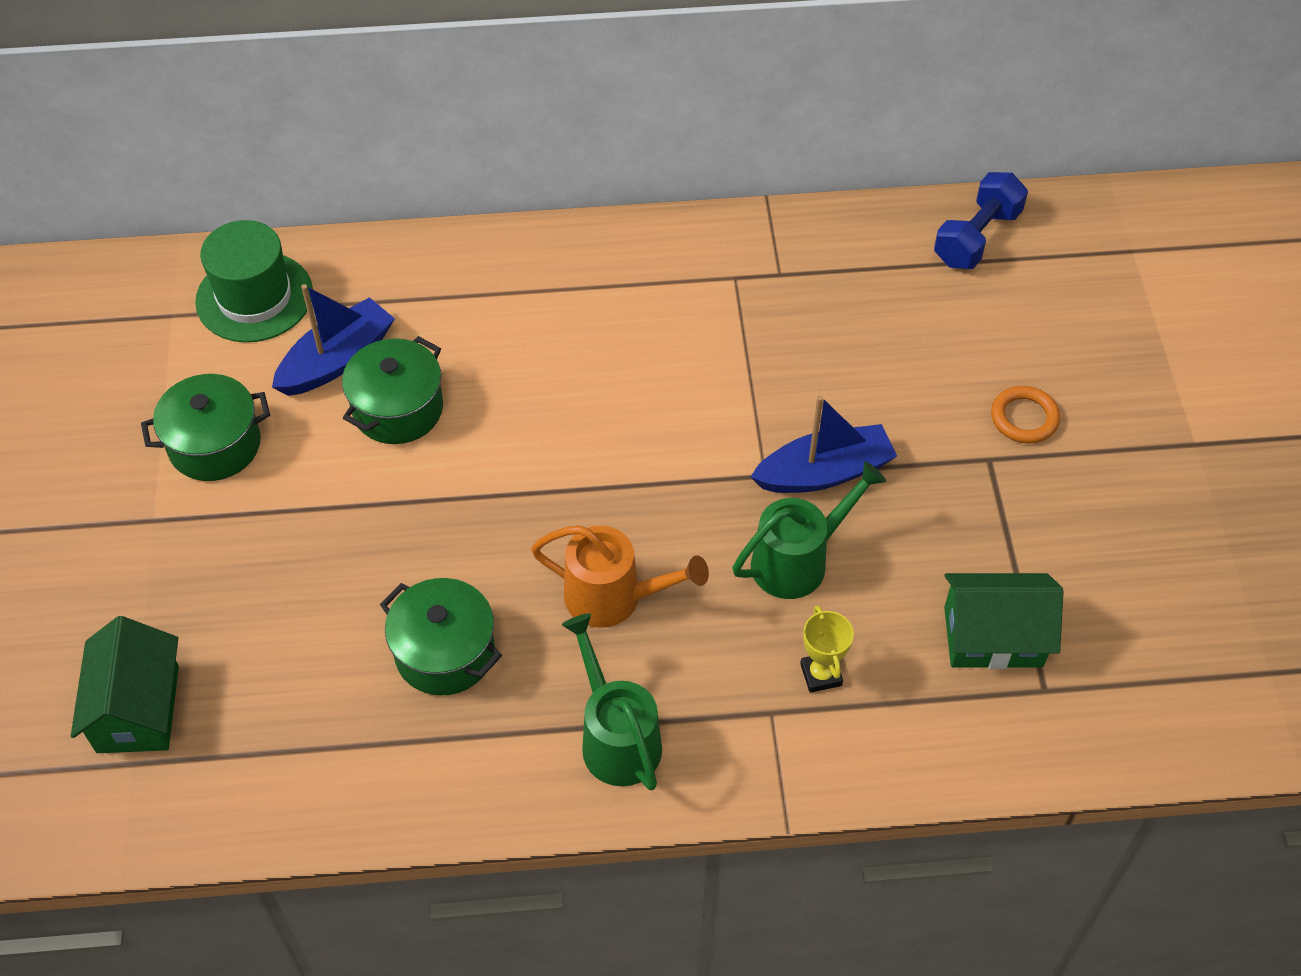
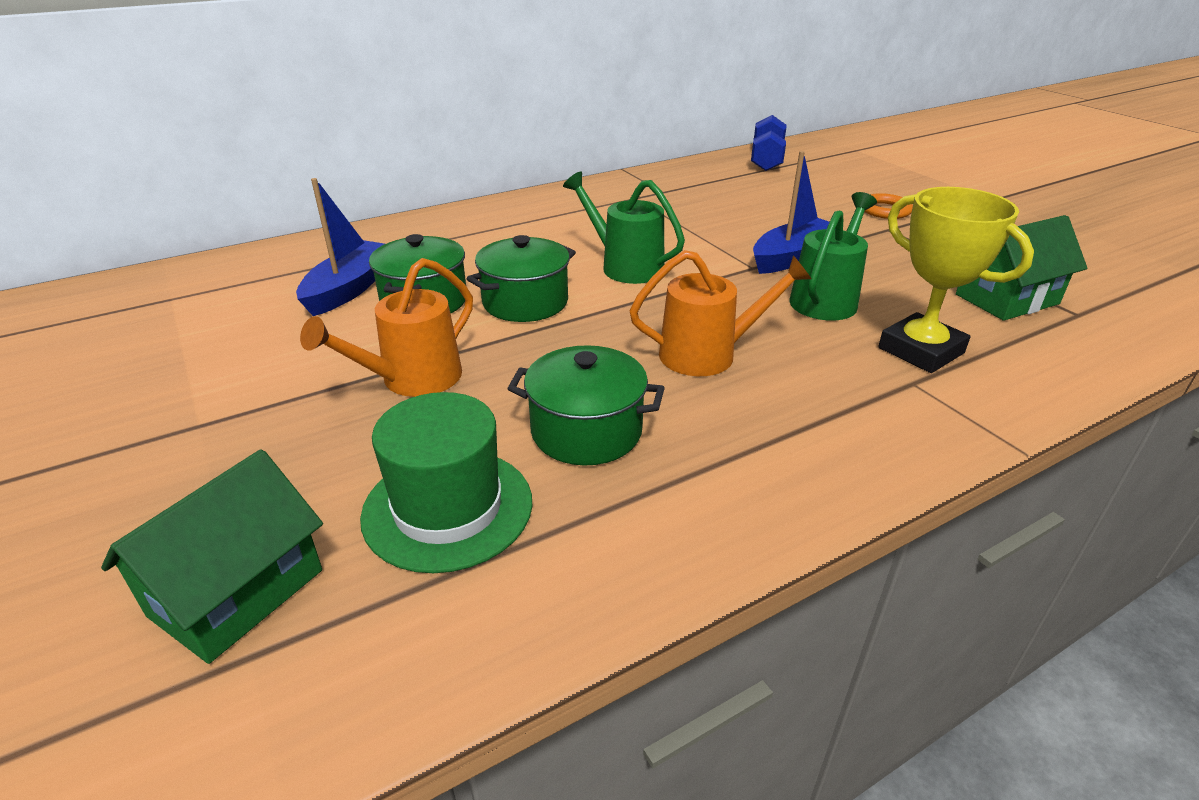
camera: 25 degrees left, 20 degrees down
green house [71,616,179,753] -> green house turned 60 degrees clockwise [101,449,323,664]
green pot [141,374,270,481] -> green pot moved to [467,235,576,322]
green hat [195,220,313,342] -> green hat moved to [360,392,532,573]
green watering can [562,613,662,791] -> green watering can moved to [563,171,685,284]
yellow trophy [800,605,854,693] -> yellow trophy [878,187,1034,373], size x1.87
none -> orange watering can [300,258,473,397]

